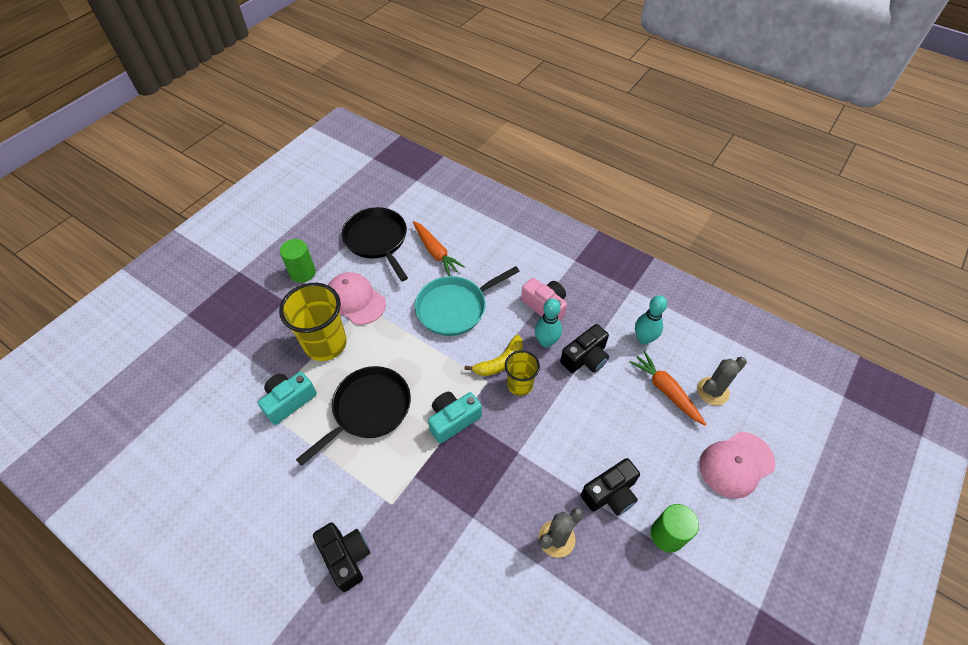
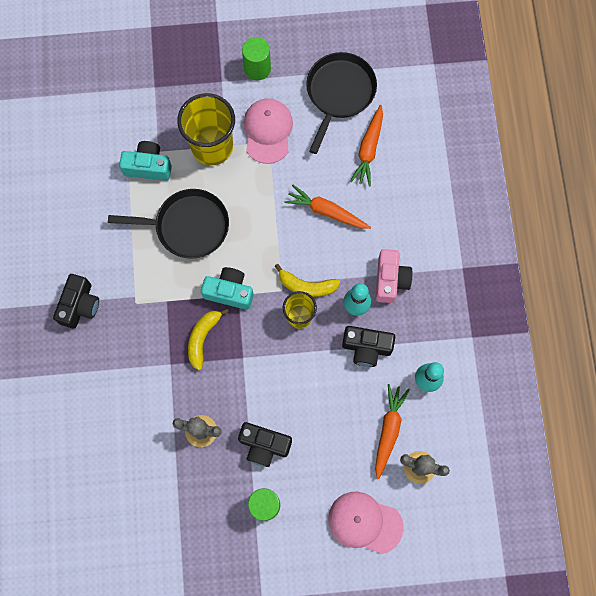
camera: 50 degrees right, 20 degrees up
turquoise pan [415,266,520,336] -> orange carrot [284,185,371,229]
none -> yellow banana [188,308,229,370]

